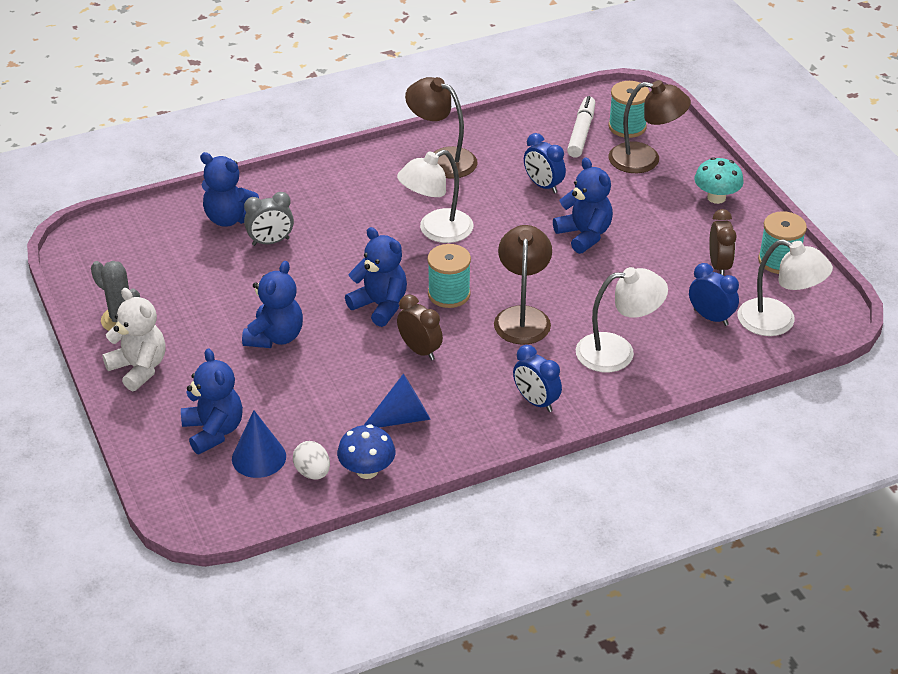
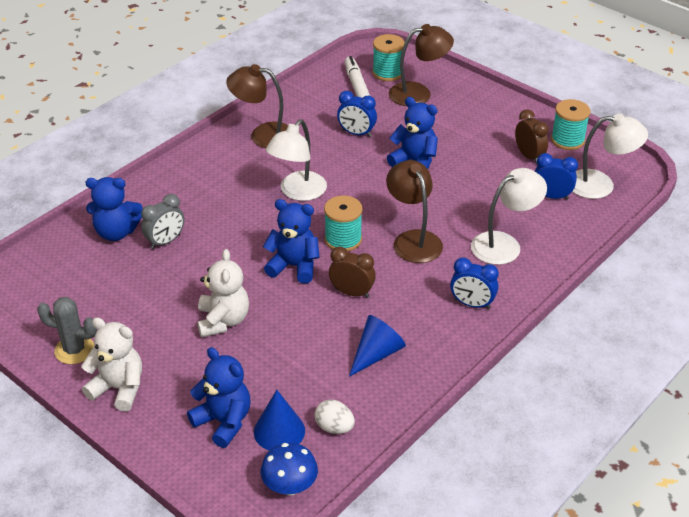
camera: 25 degrees left, 0 degrees up
blue teddy bear [242,261,303,348] -> white teddy bear [197,249,249,337]
blue mushroom [337,424,396,479] -> blue mushroom moved to [261,443,318,495]
turquoise mushroom [695,157,744,204] -> none

